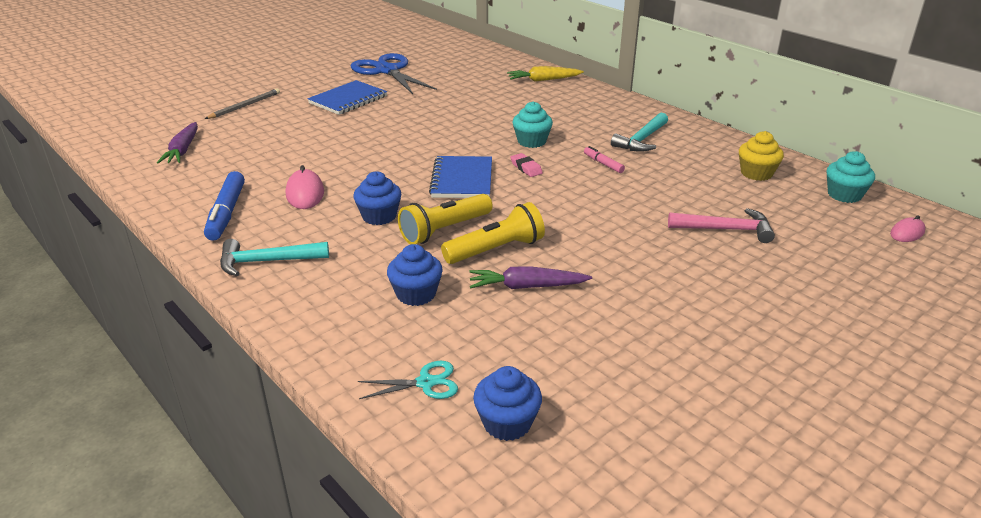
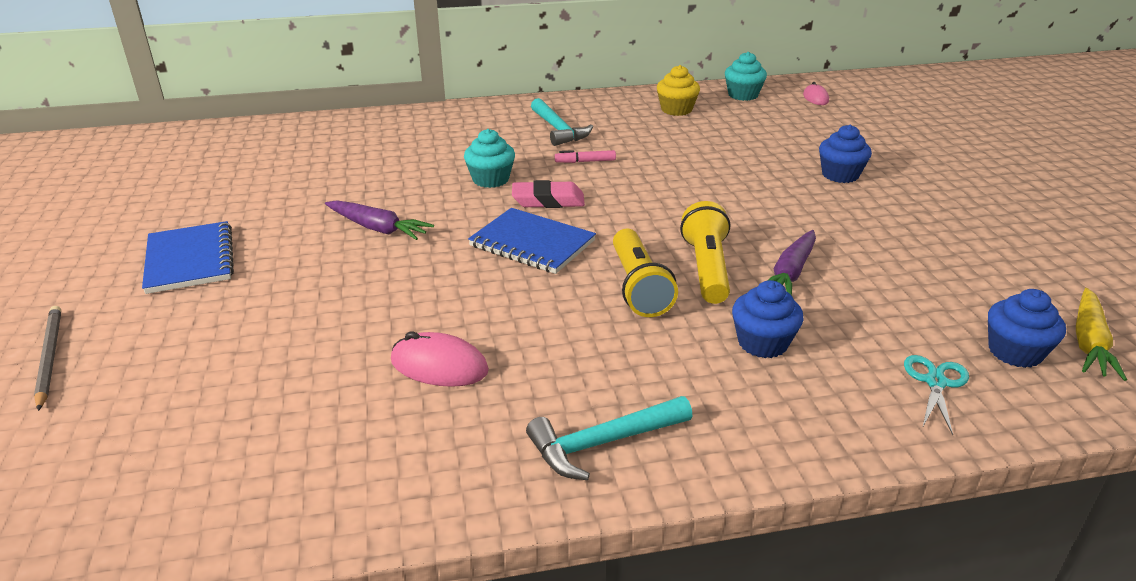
camera: 60 degrees left, 0 degrees up
purple carrot [157,122,198,163] -> purple carrot moved to [325,200,434,240]
blue marker [204,171,245,241] -> none
turquoise hammer [220,239,329,276] -> turquoise hammer turned 45 degrees clockwise [526,396,692,480]
blue scissors [351,53,437,94] -> none
blue cupcake [353,171,401,225] -> blue cupcake moved to [819,125,872,183]
yellow carrot [507,66,584,82] -> yellow carrot moved to [1076,288,1127,381]
pink eraser [510,153,543,177] -> pink eraser [512,180,585,208], size x1.54
pink hammer [668,208,775,243] -> none

